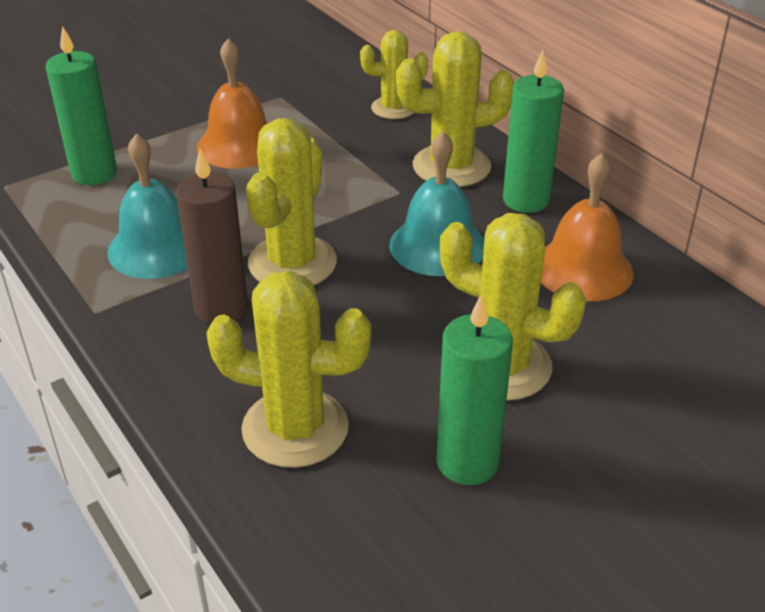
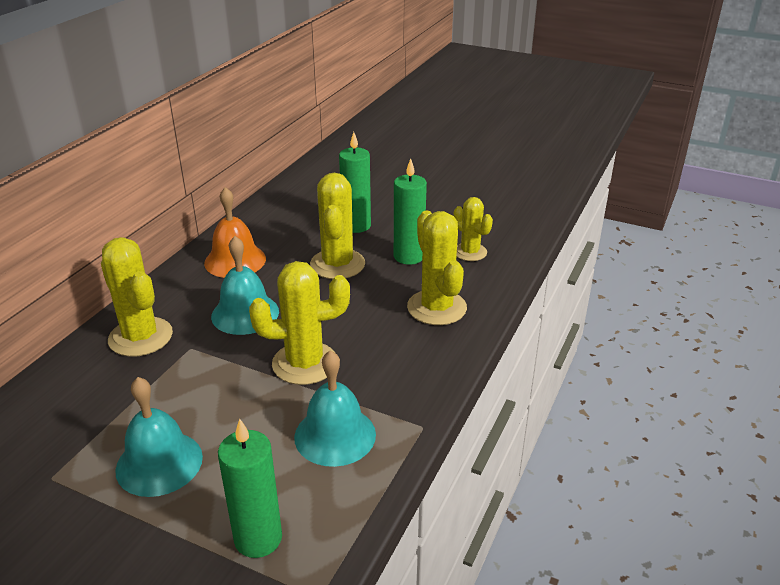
camera: 120 degrees left, 5 degrees down
brown candle [176,149,248,324] -> none
orange bell [197,38,267,169] -> turquoise bell [115,377,203,497]
yellow cactus [360,30,428,119] -> yellow cactus moved to [453,197,493,261]
green candle [503,50,564,213] -> green candle moved to [339,132,371,233]

